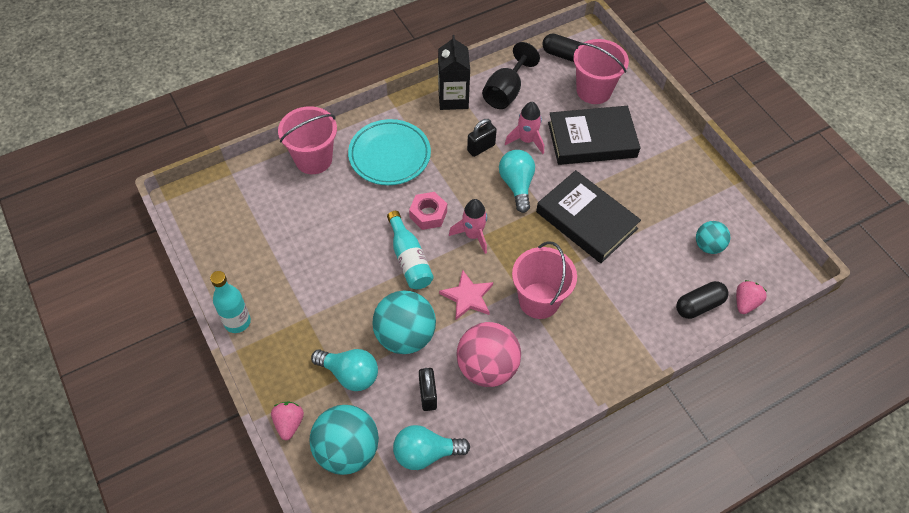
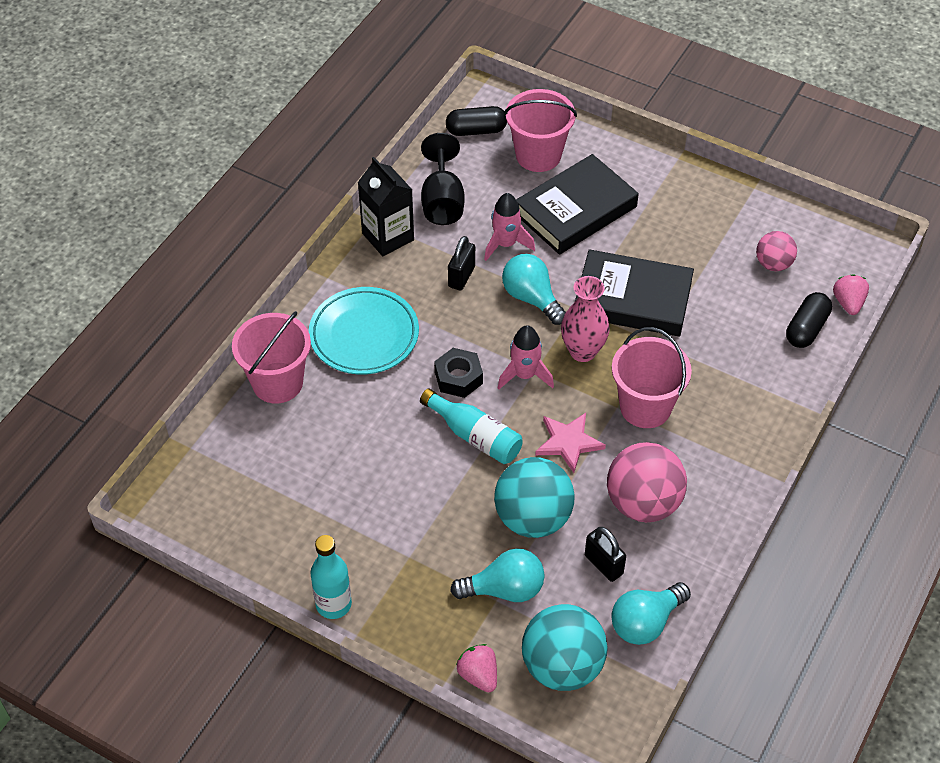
camera: 30 degrees left, 5 degrees down
pink nut [409,192,447,230] -> black nut [434,348,483,398]
turquoise ball [696,221,730,254] -> pink ball [756,231,797,271]
none -> pink vase [561,276,610,362]

